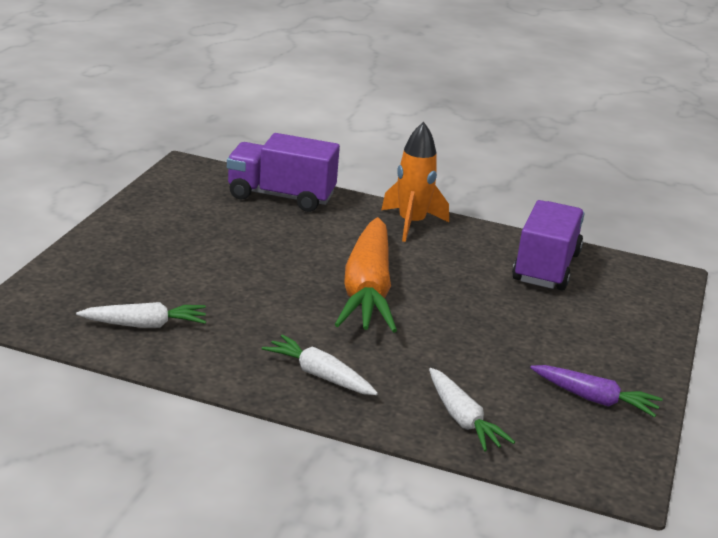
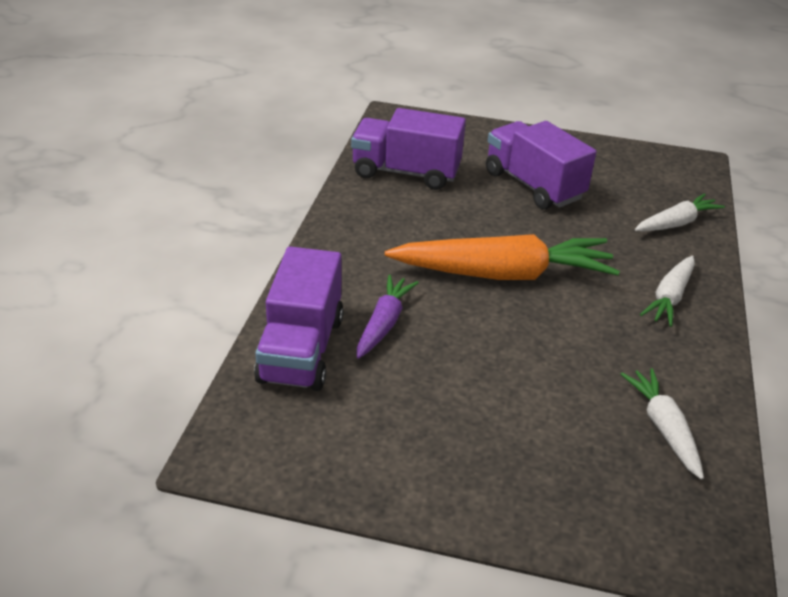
camera: 95 degrees left, 10 degrees up
orange rocket [381,122,449,242] -> none
purple carrot [530,365,663,417] -> purple carrot moved to [357,274,419,359]
none -> purple truck [486,121,596,209]

